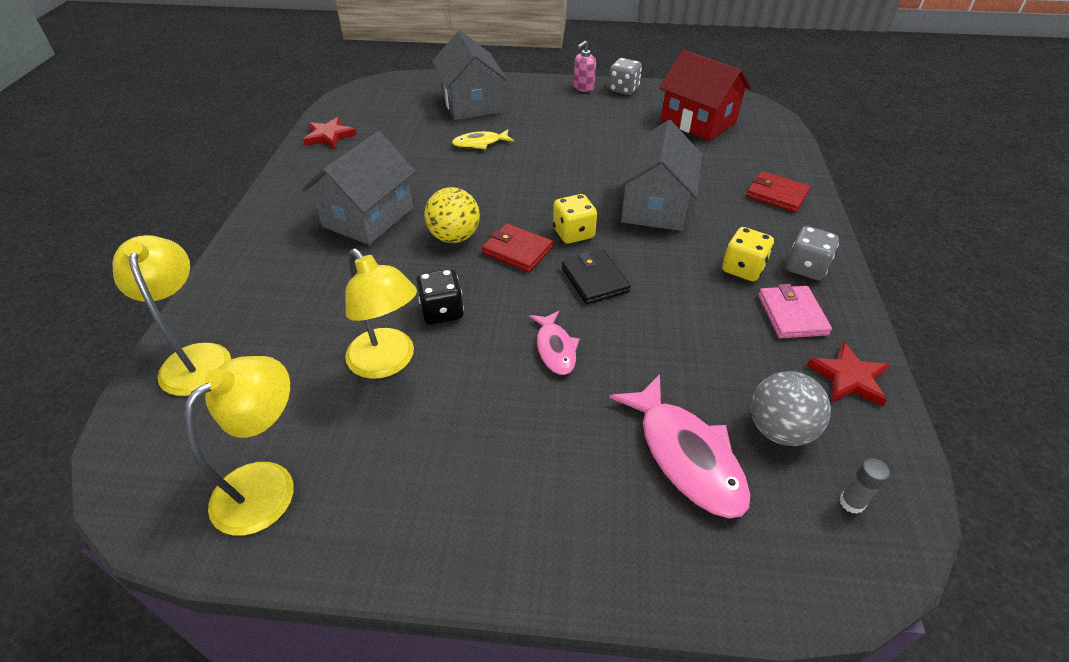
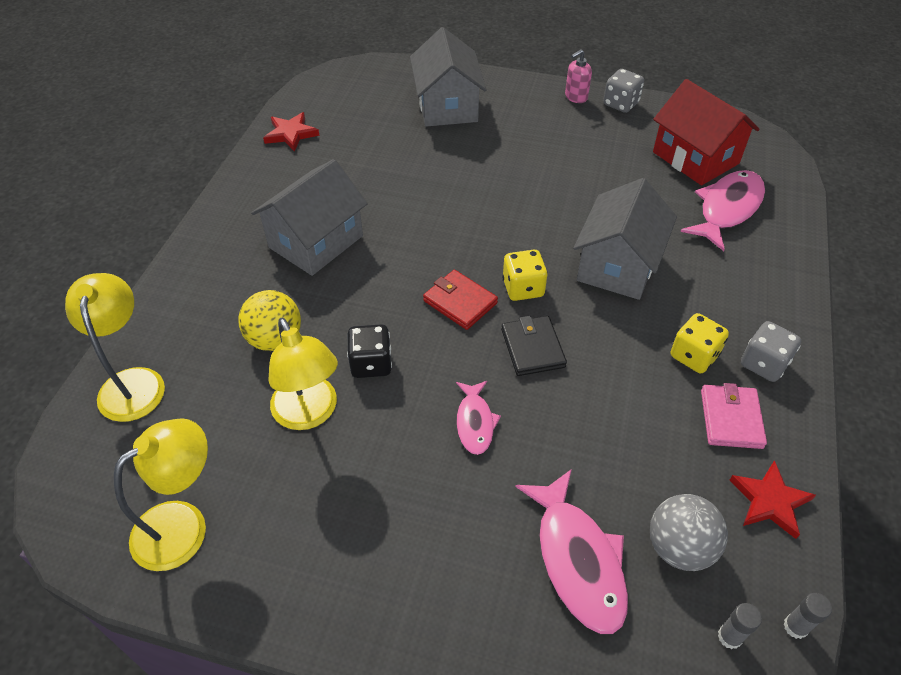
camera: 10 degrees right, 5 degrees up
yellow ball [424,187,480,243] -> yellow ball moved to [238,290,301,351]
yellow fish [452,129,514,149] -> none
red wallet [746,171,811,213] -> none
none -> pink fish [681,170,765,251]
none -> grey glue stick [784,593,832,639]

